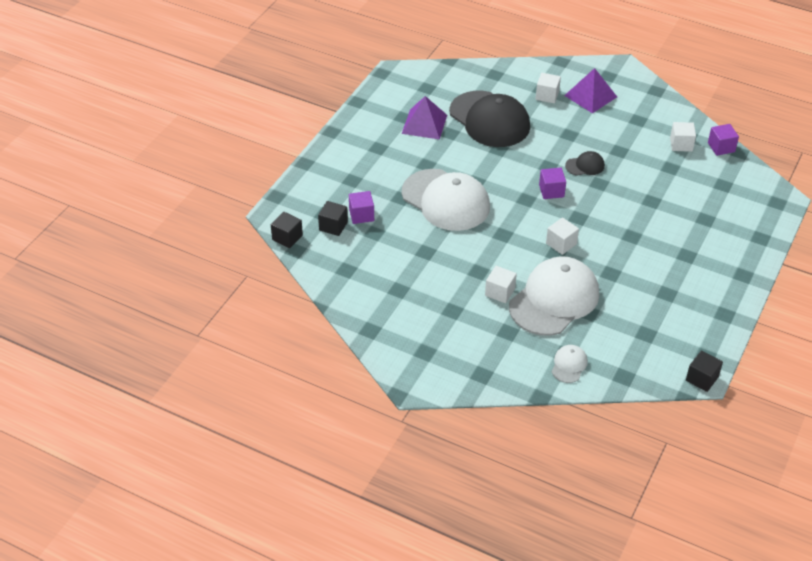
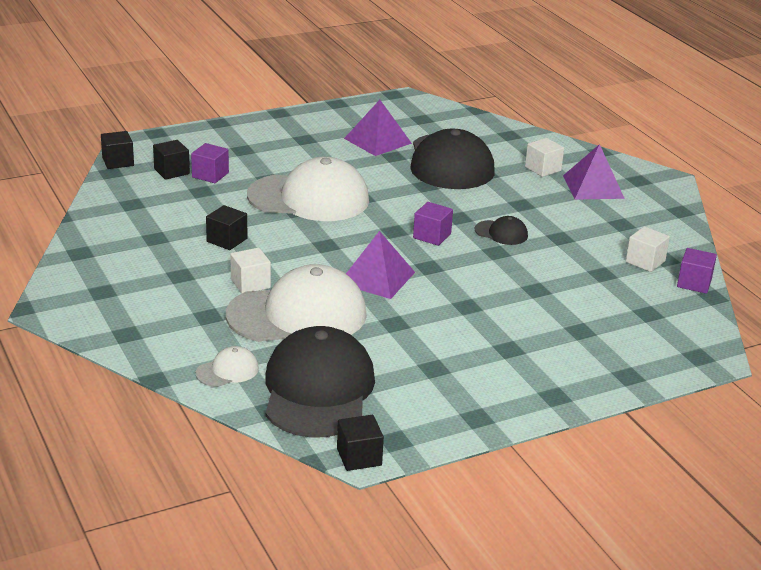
camera: 35 degrees right, 15 degrees down
white cap [402,169,490,231] -> white cap turned 75 degrees counterclockwise [247,157,369,221]
white cube [546,217,579,255] -> purple pyramid [346,231,415,299]
none -> black cube [206,205,247,250]
none -> black cap [265,326,375,438]

